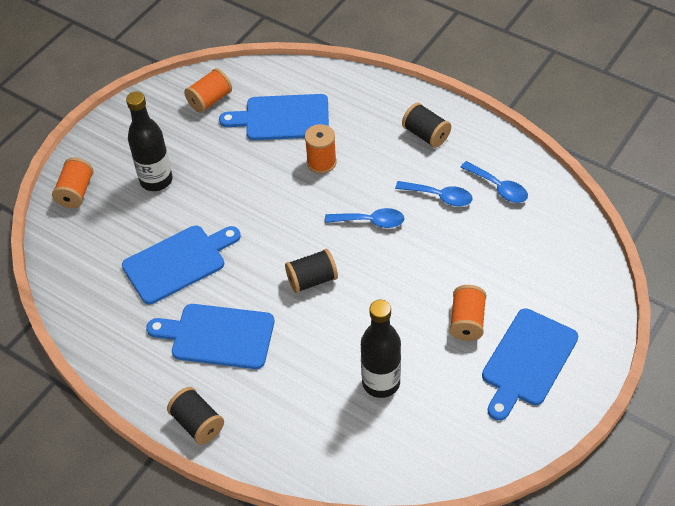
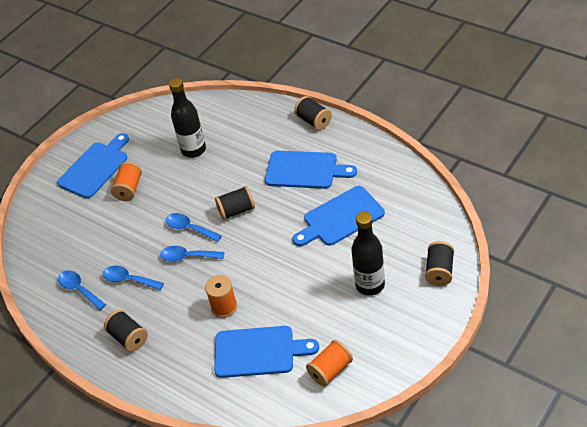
camera: 175 degrees left, 5 degrees down
orange spool [52,158,93,208] -> black spool [425,241,454,286]
none -> blue spoon [166,213,222,242]

